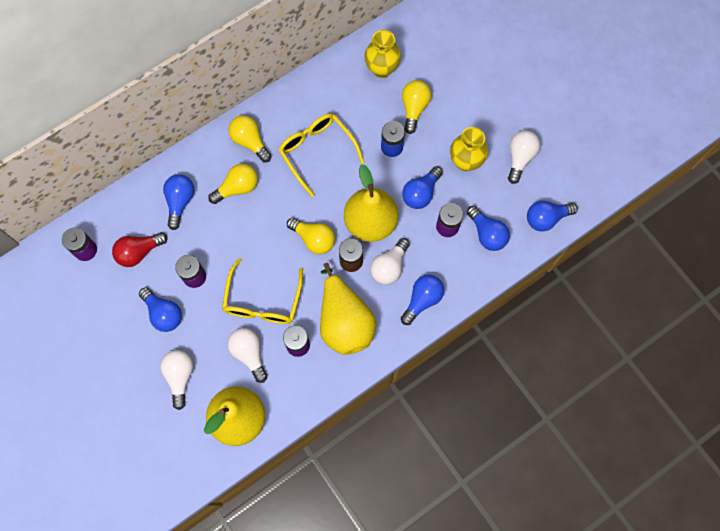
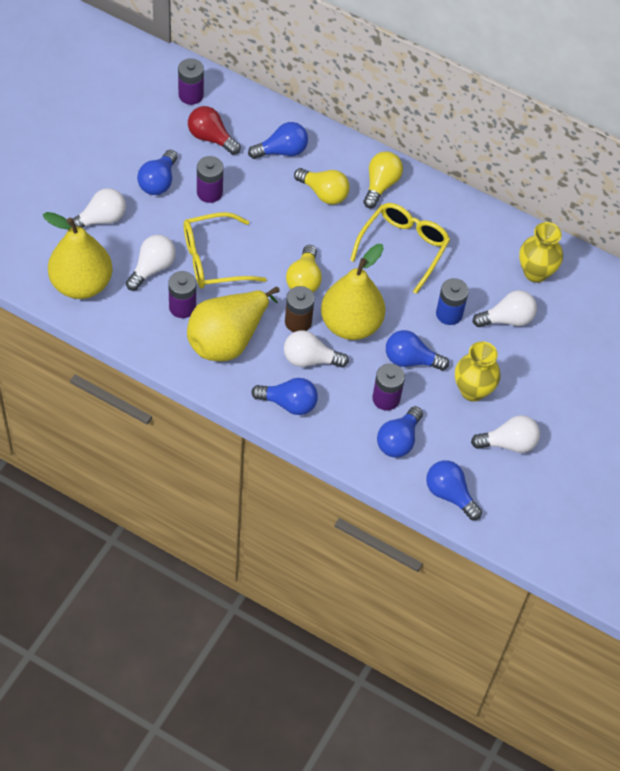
camera: 60 degrees right, 15 degrees down
yellow light bulb [402,80,432,134] -> white light bulb [472,290,537,327]

